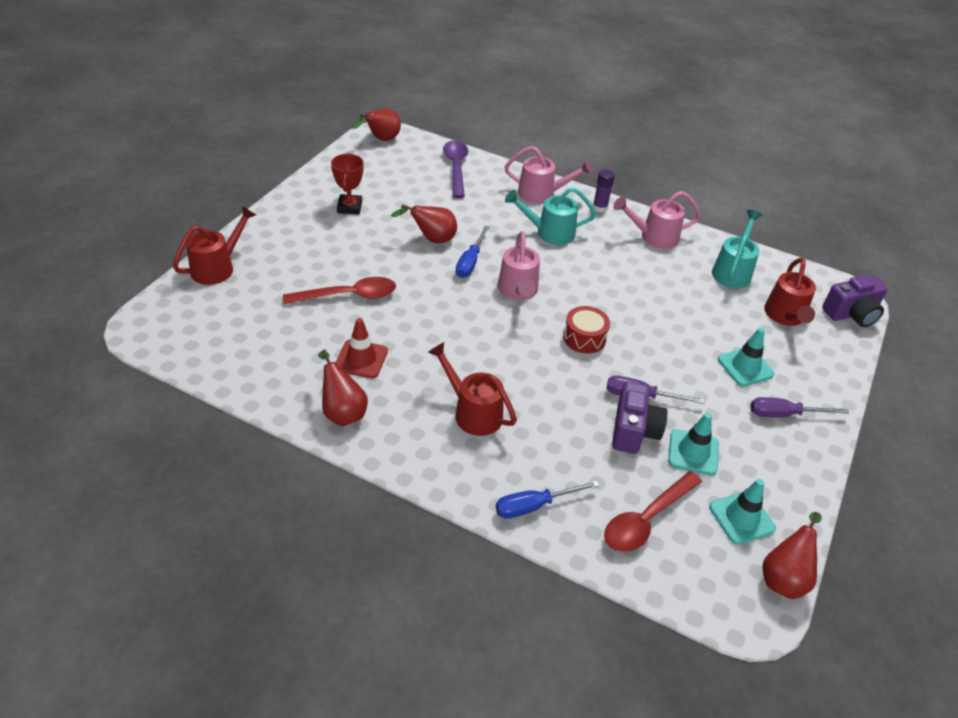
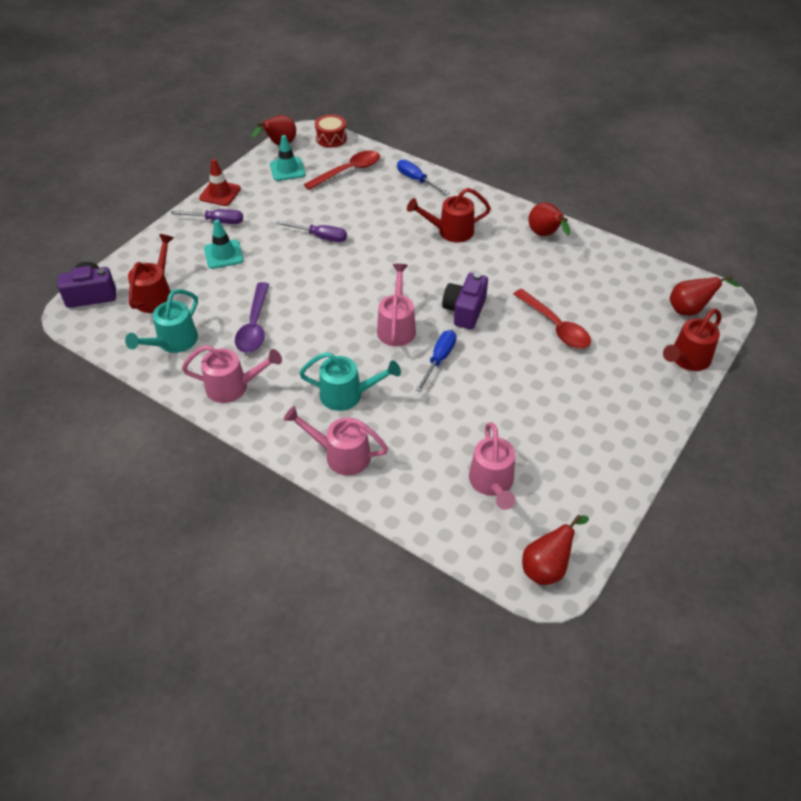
camera: 170 degrees left, 5 degrees up
red spoon [283,277,396,304] -> red spoon turned 120 degrees counterclockwise [513,289,591,348]
red trophy [331,154,364,215] -> none
red traffic cone [336,318,388,378] -> red traffic cone moved to [199,159,241,206]
red pear [391,204,457,243] -> red pear moved to [670,275,740,316]
red watering can [428,342,517,436] -> red watering can turned 120 degrees clockwise [407,188,491,242]
purple spoon [443,140,468,198] -> purple spoon moved to [235,282,269,353]
blue screwdriver [496,481,600,519] -> blue screwdriver turned 120 degrees counterclockwise [397,160,450,195]
red drum [563,306,610,353] -> red drum moved to [315,114,347,148]
purple glue stick [593,169,615,212] -> none
purple camera [612,381,667,454] -> purple camera moved to [442,273,488,329]
turquoise traffic cone [668,413,719,475] -> none
none -> pink watering can [469,422,515,510]

